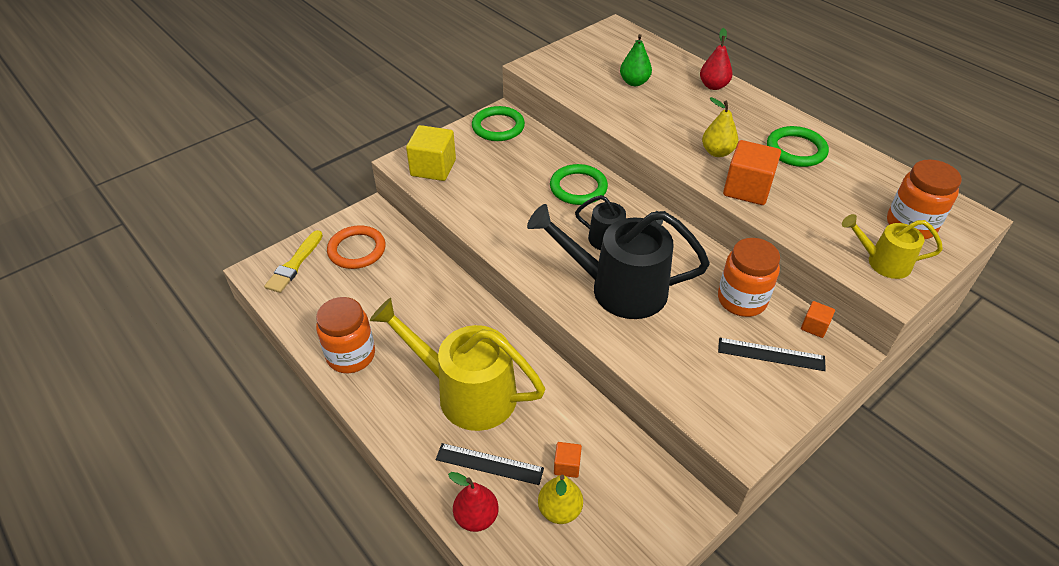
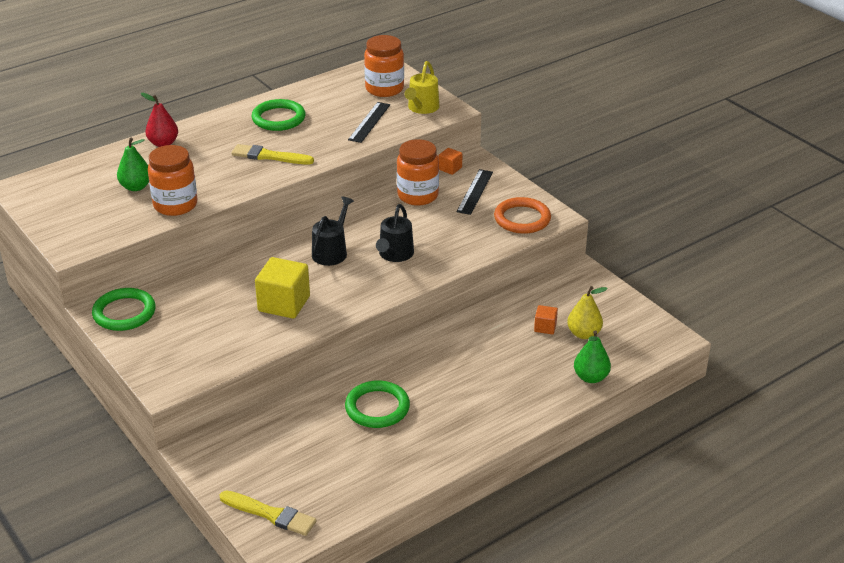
camera: 85 degrees left, 10 degrees down
orange jar [316,297,375,373] -> orange jar moved to [148,145,197,216]
orange ring [327,225,386,269] -> orange ring moved to [494,197,551,234]
yellow watering can [370,298,545,431] -> none
yellow cube [406,125,456,181] -> yellow cube moved to [255,257,310,319]
black ruler [436,443,544,485] -> black ruler moved to [348,102,390,143]
red pear [448,472,499,532] -> green pear [574,330,611,383]
black watering can [527,204,710,319] -> black watering can [376,204,414,262], size x0.53
green ring [550,164,608,205] -> green ring moved to [345,380,410,428]
yellow pear [702,97,738,157] -> yellow brush [232,144,314,165]
orange cube [723,140,781,205] -> none

